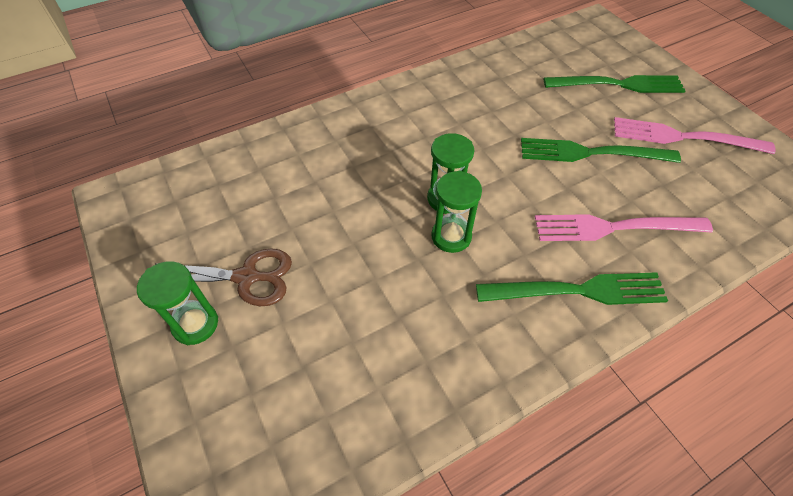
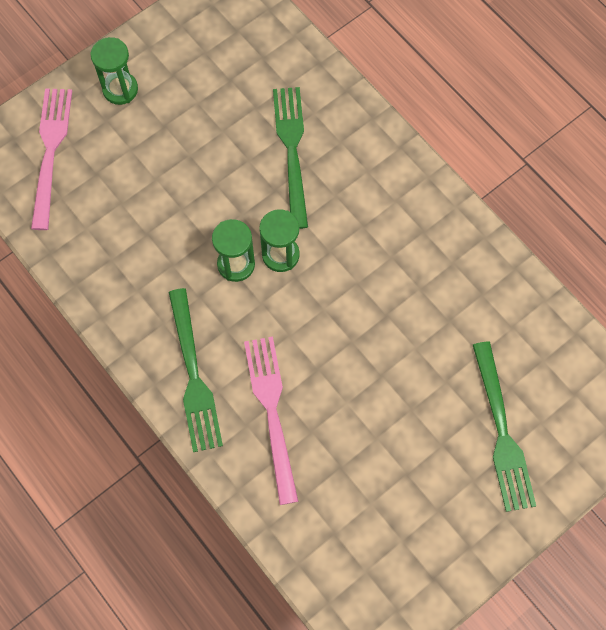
camera: 80 degrees right, 15 degrees up
brown scissors [155,248,292,306] -> none
green fork [521,138,681,163] -> green fork moved to [273,87,308,229]
pink fork [614,117,776,154] -> pink fork moved to [31,88,72,230]

